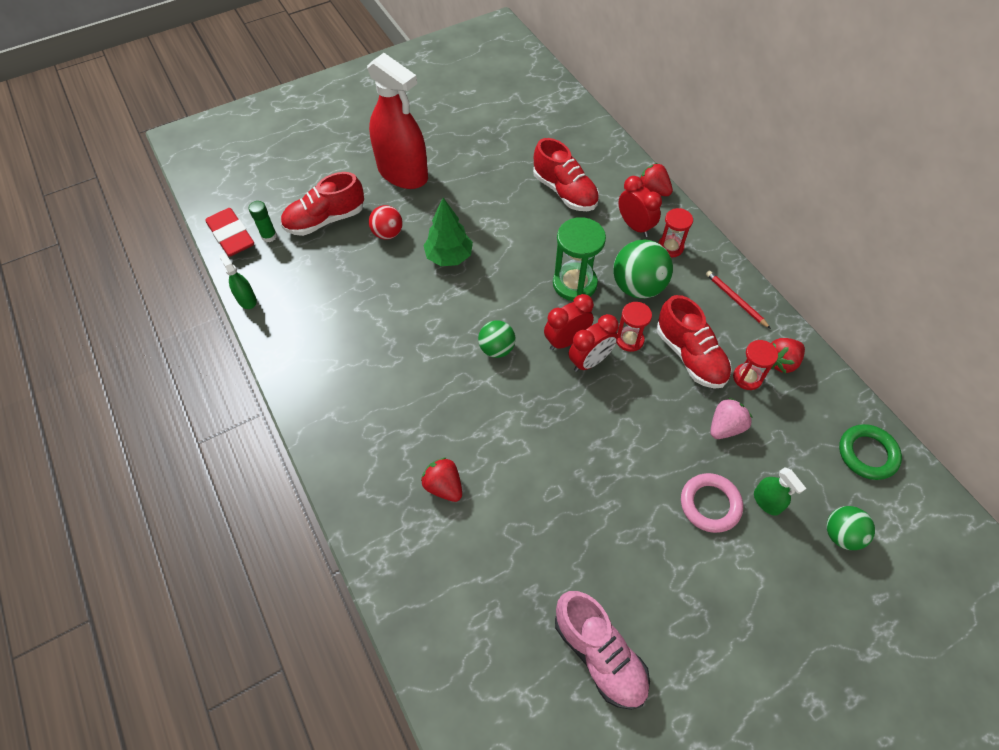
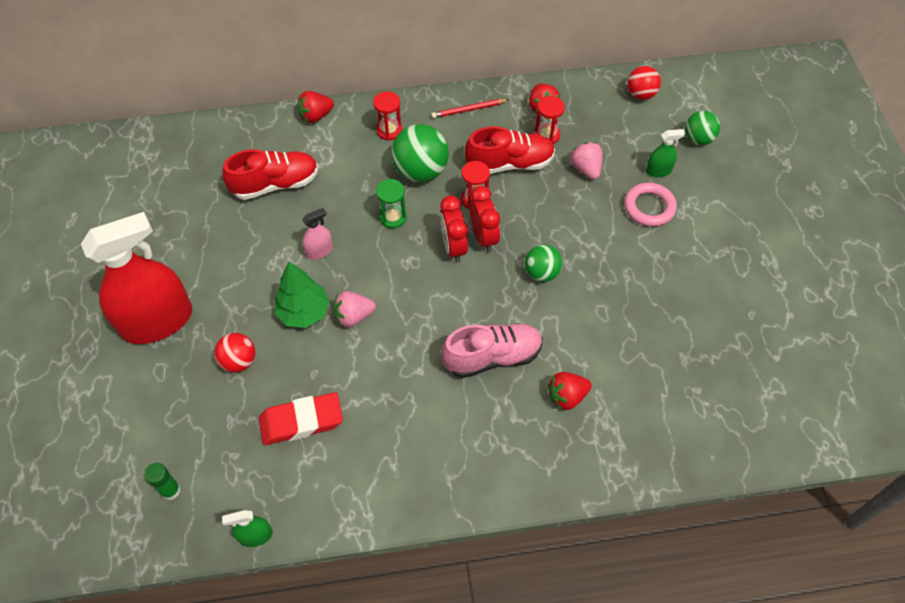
camera: 70 degrees left, 0 degrees up
red eraser [205,208,254,257] -> red eraser moved to [259,392,343,445]
red shoe [281,172,364,236] -> none
green ball [478,320,515,358] -> green ball moved to [525,245,562,282]
green hourglass [553,217,606,301] -> green hourglass [376,179,407,229], size x0.61
pink shoe [555,591,650,710] -> pink shoe moved to [441,323,543,378]
red clock [619,176,662,237] -> none
green ring [839,424,902,480] -> red ball [627,66,661,100]
none -> pink spray bottle [302,208,333,260]
none -> pink strawberry [333,291,376,327]

